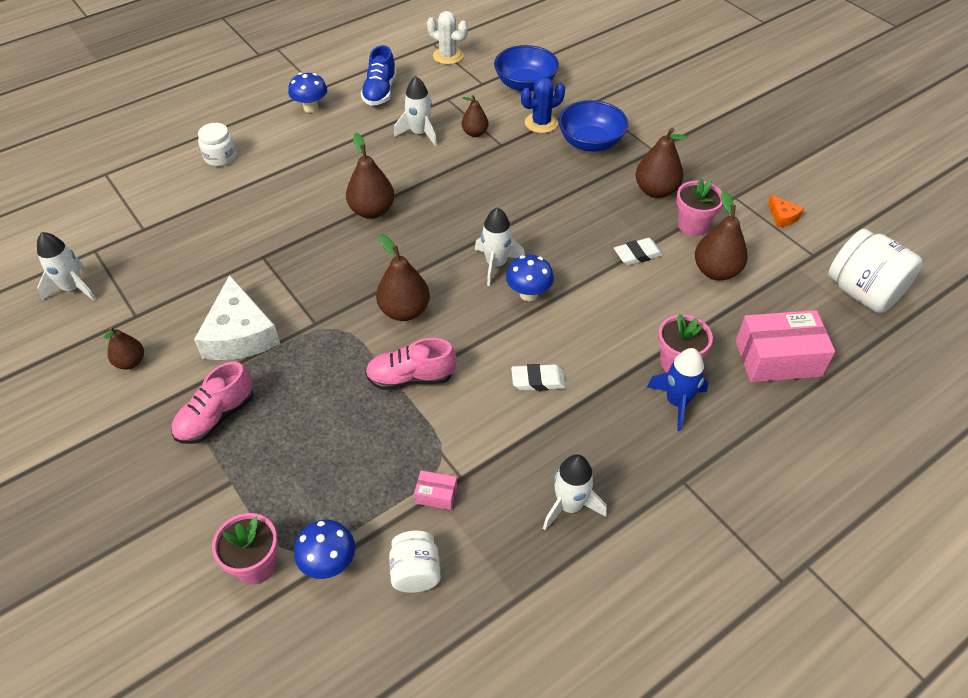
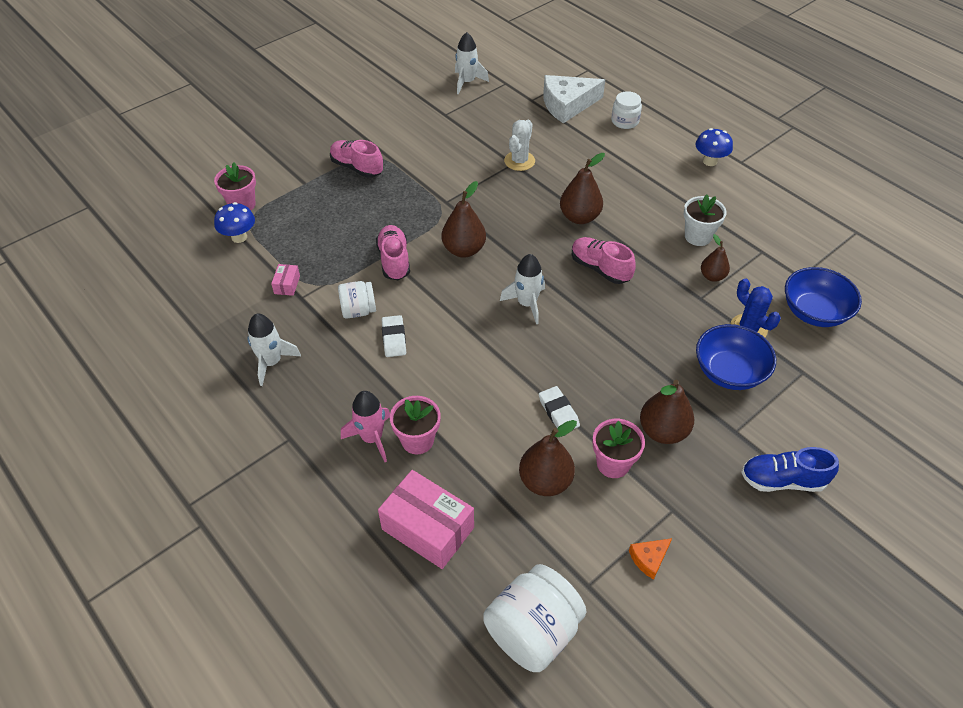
camera: 85 degrees right, 0 degrees up
brown pear [103,327,144,370] -> none
white cheese [194,275,280,360] -> white cheese moved to [543,75,605,123]
blue shoe [361,45,396,106] -> blue shoe moved to [741,447,839,492]
white jar [389,531,441,593] -> white jar moved to [338,281,376,319]
white rocket [394,76,437,146] -> white flower pot [684,194,727,246]
white cactus [427,11,468,65] -> white cactus moved to [504,120,535,171]
blue mushroom [506,255,554,301] -> none
blue rocket [647,348,708,431] -> pink rocket [341,391,390,462]
pink box [736,310,835,382] -> pink box turned 45 degrees counterclockwise [378,470,474,569]
none -> pink shoe [572,237,636,284]

